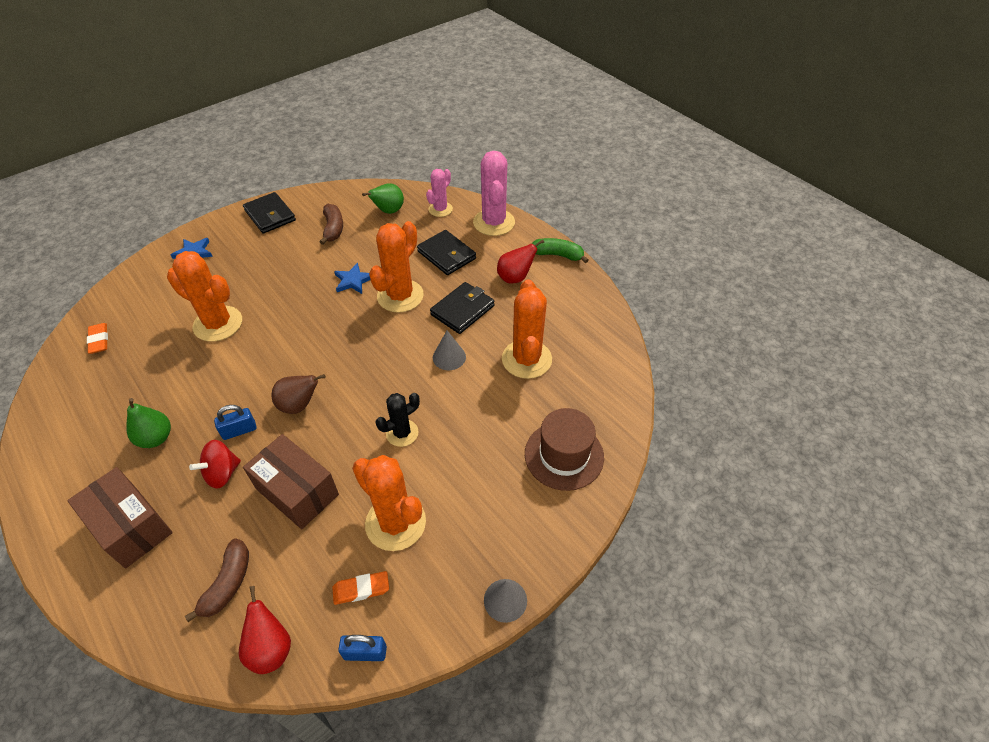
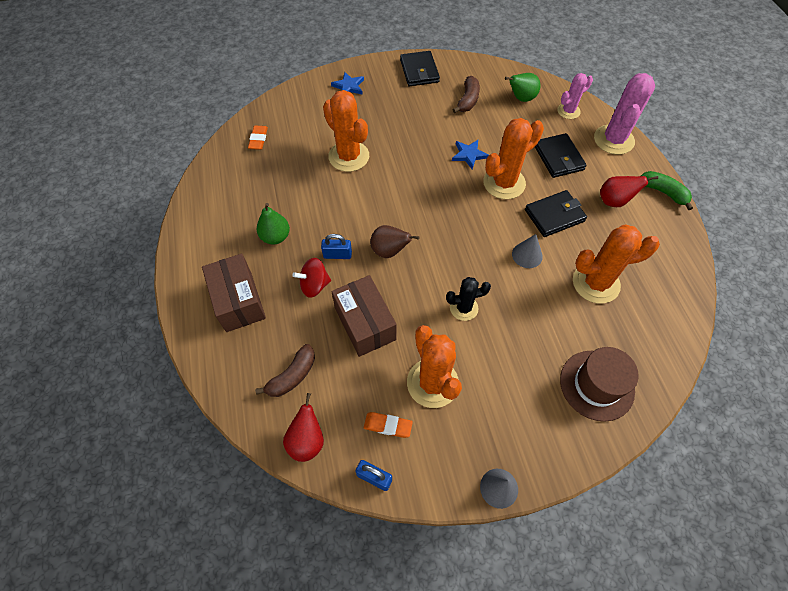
camera: 25 degrees right, 10 degrees up
orange cactus [502,279,552,379] -> orange cactus turned 60 degrees clockwise [573,225,660,303]

